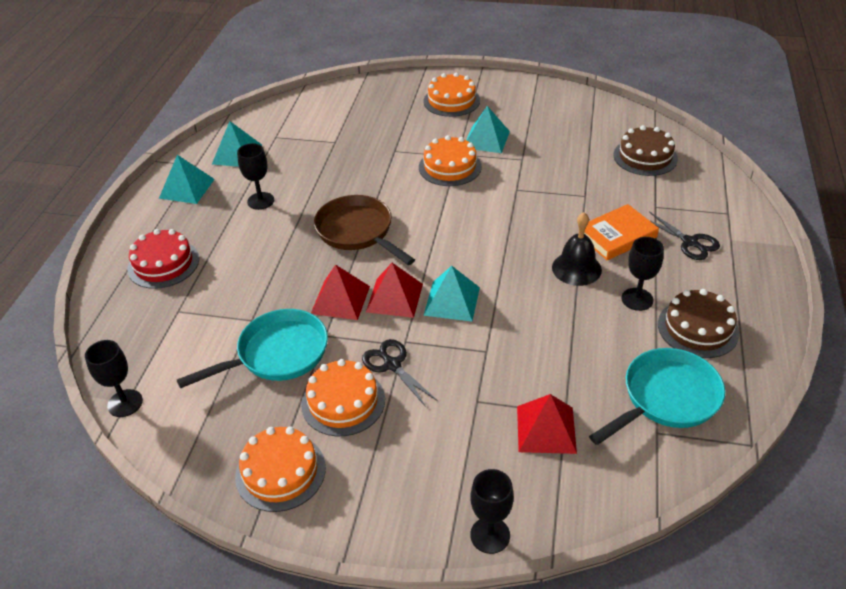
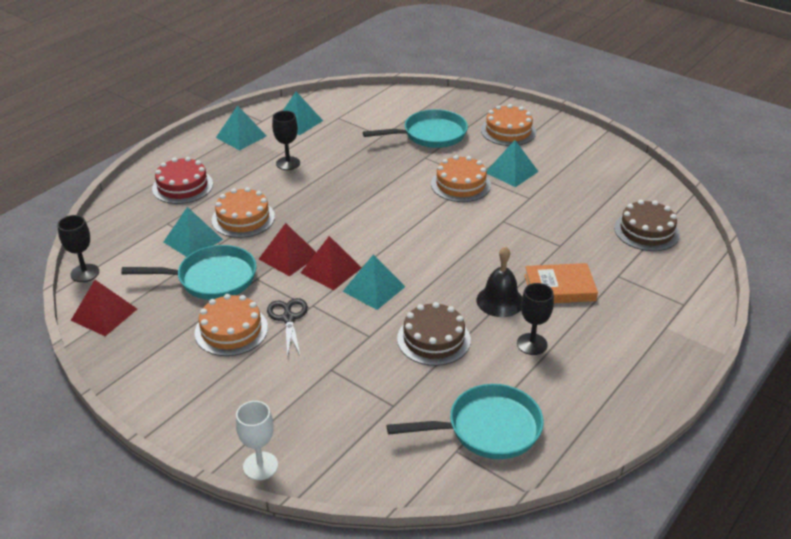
camera: 25 degrees right, 5 degrees down
orange cake [235,426,326,512] -> orange cake moved to [211,187,275,238]
brown pan [314,195,415,265] -> none
black goblet [470,469,514,554] -> white goblet [236,401,278,480]
red pyramid [517,394,577,454] -> red pyramid moved to [71,280,137,336]
black scissors [649,212,720,260] -> none
brown cake [658,289,739,358] -> brown cake moved to [397,302,471,366]
none -> turquoise pyramid [164,207,223,257]
none -> turquoise pan [363,109,468,148]

